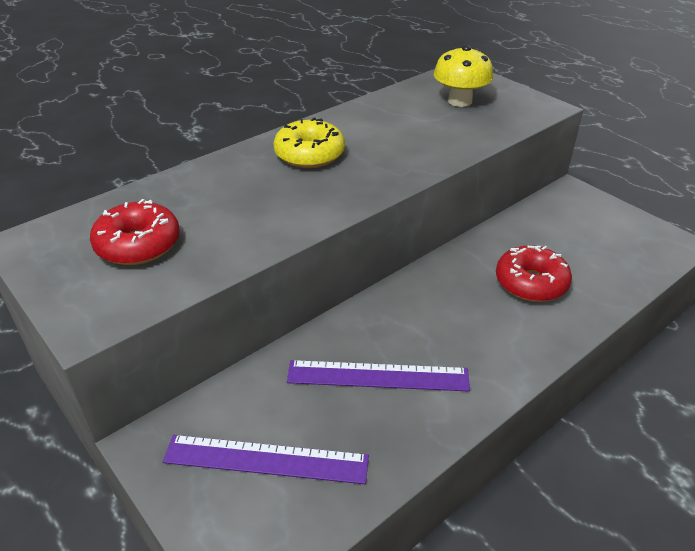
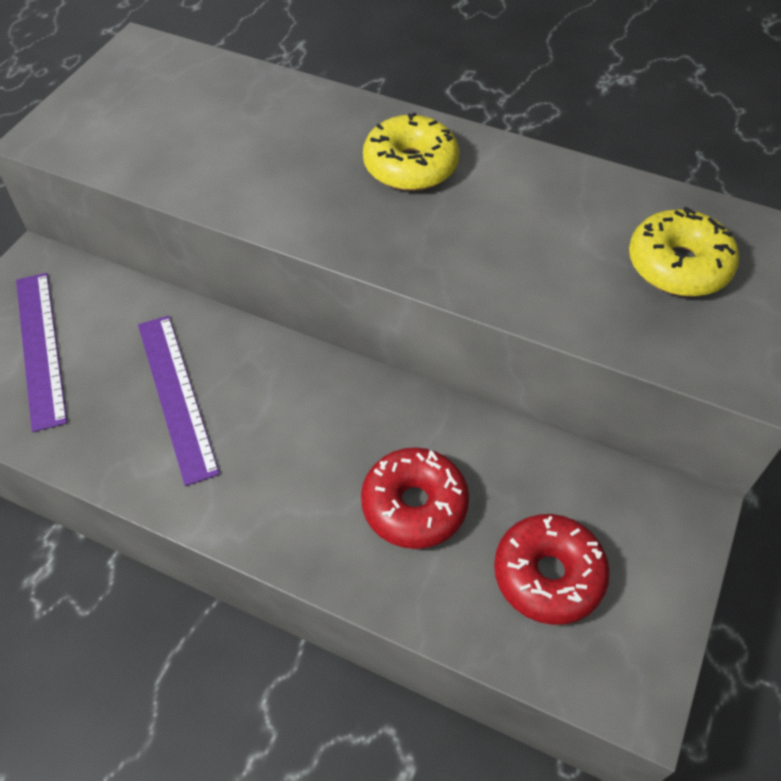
camera: 65 degrees right, 15 degrees up
red donut [90,199,180,265] -> red donut moved to [494,514,610,625]
yellow mushroom [434,45,493,107] -> yellow donut [629,207,739,297]

